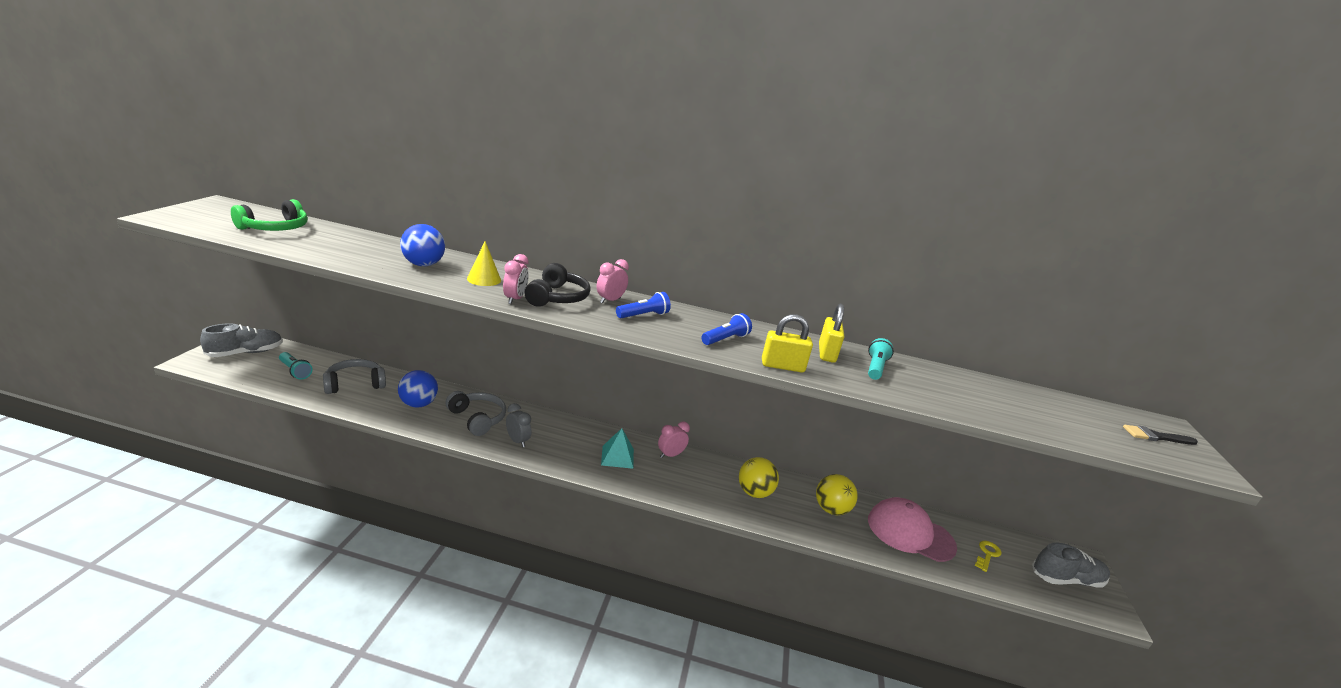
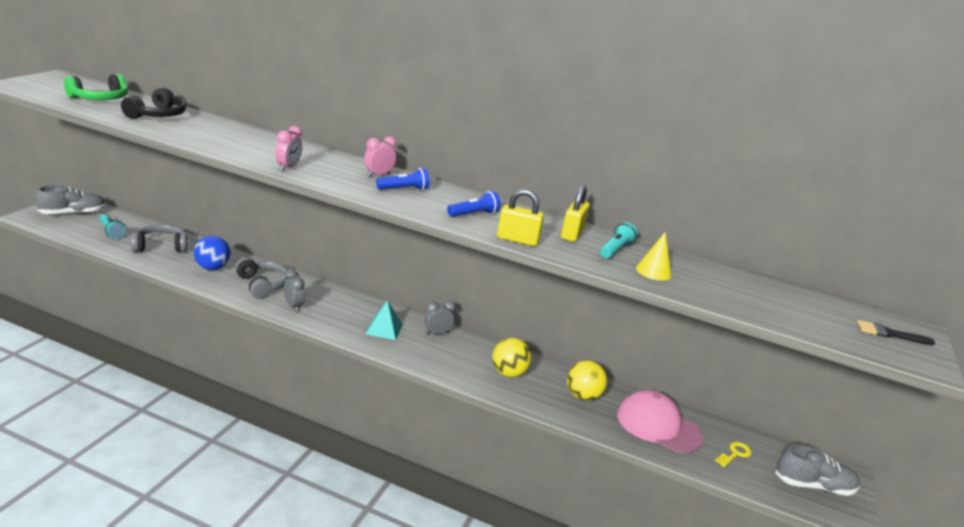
camera: 10 degrees right, 0 degrees up
blue ball [400,224,445,266] -> none
yellow cone [467,241,501,286] -> yellow cone moved to [636,232,672,281]
black headphones [525,263,591,307] -> black headphones moved to [121,87,186,119]
pink clock [658,421,690,458] -> grey clock [424,300,456,335]

